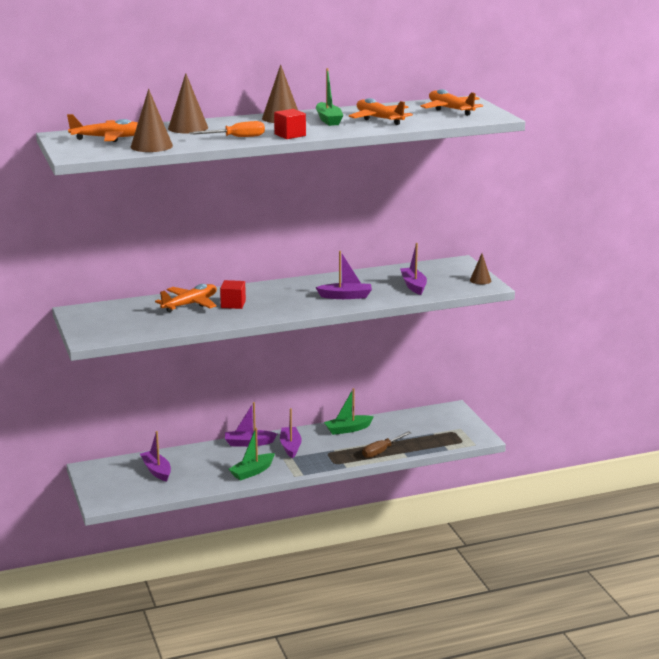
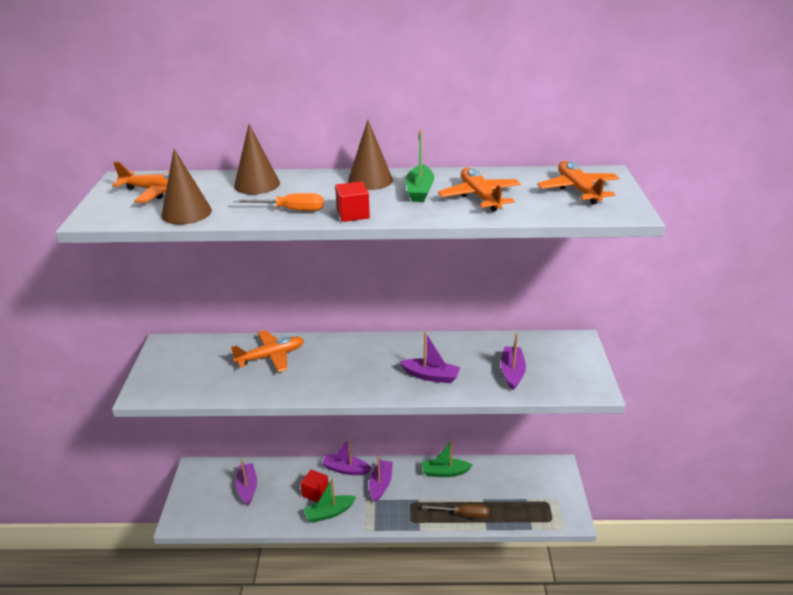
camera: 20 degrees right, 10 degrees up
red cube [220,280,246,309] -> red cube moved to [300,470,328,502]
brown screwdriver [362,431,412,458] -> brown screwdriver turned 150 degrees counterclockwise [422,504,489,518]
brown cone [470,253,491,285] -> none

